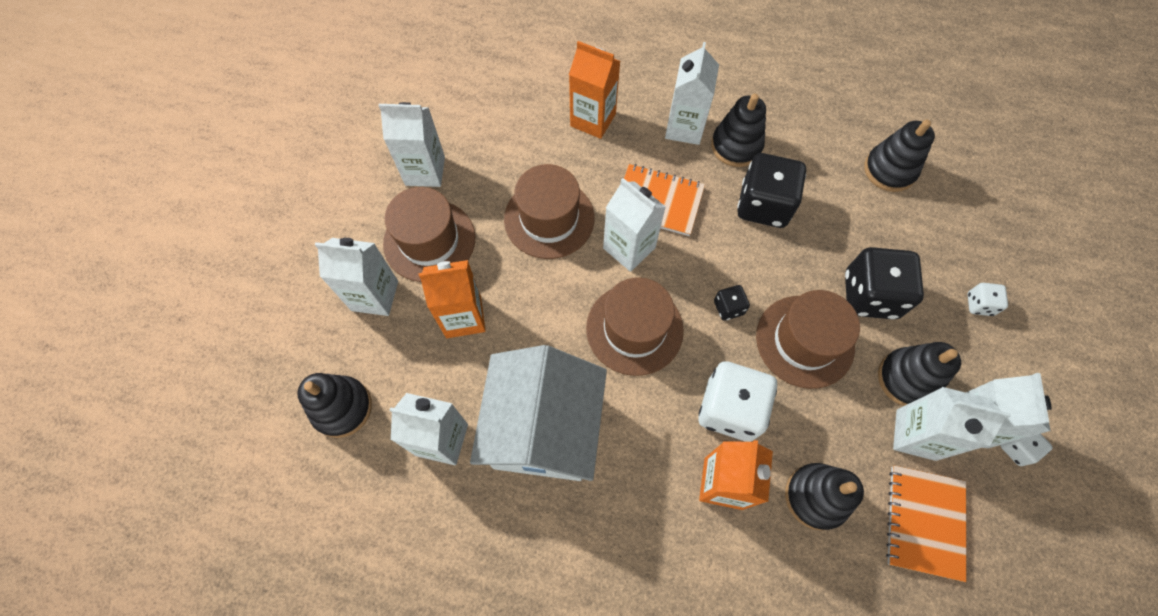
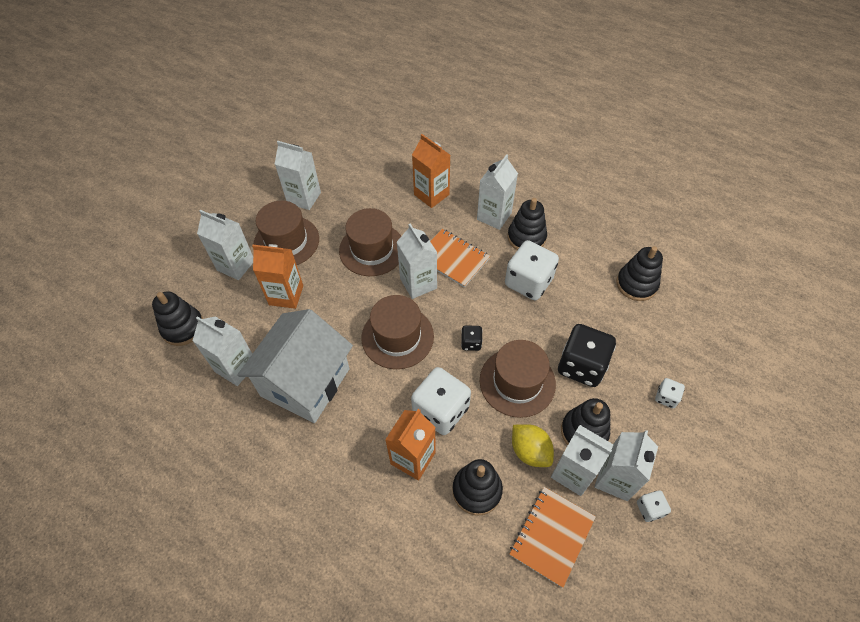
camera: 20 degrees right, 10 degrees down
black dice [737,153,806,228] -> white dice [505,240,559,300]
none -> yellow lemon [512,424,554,467]

